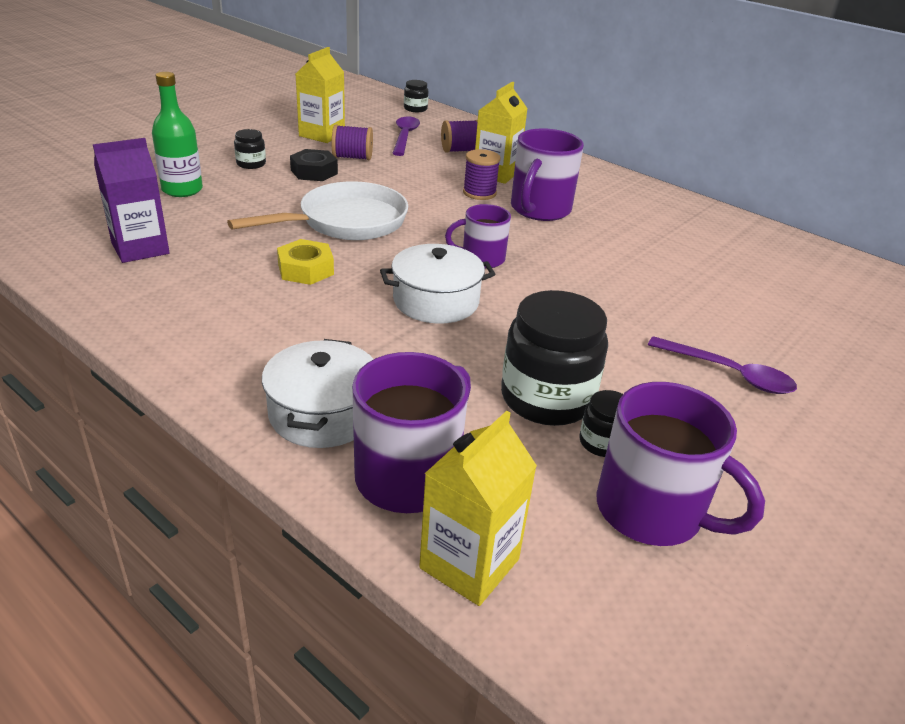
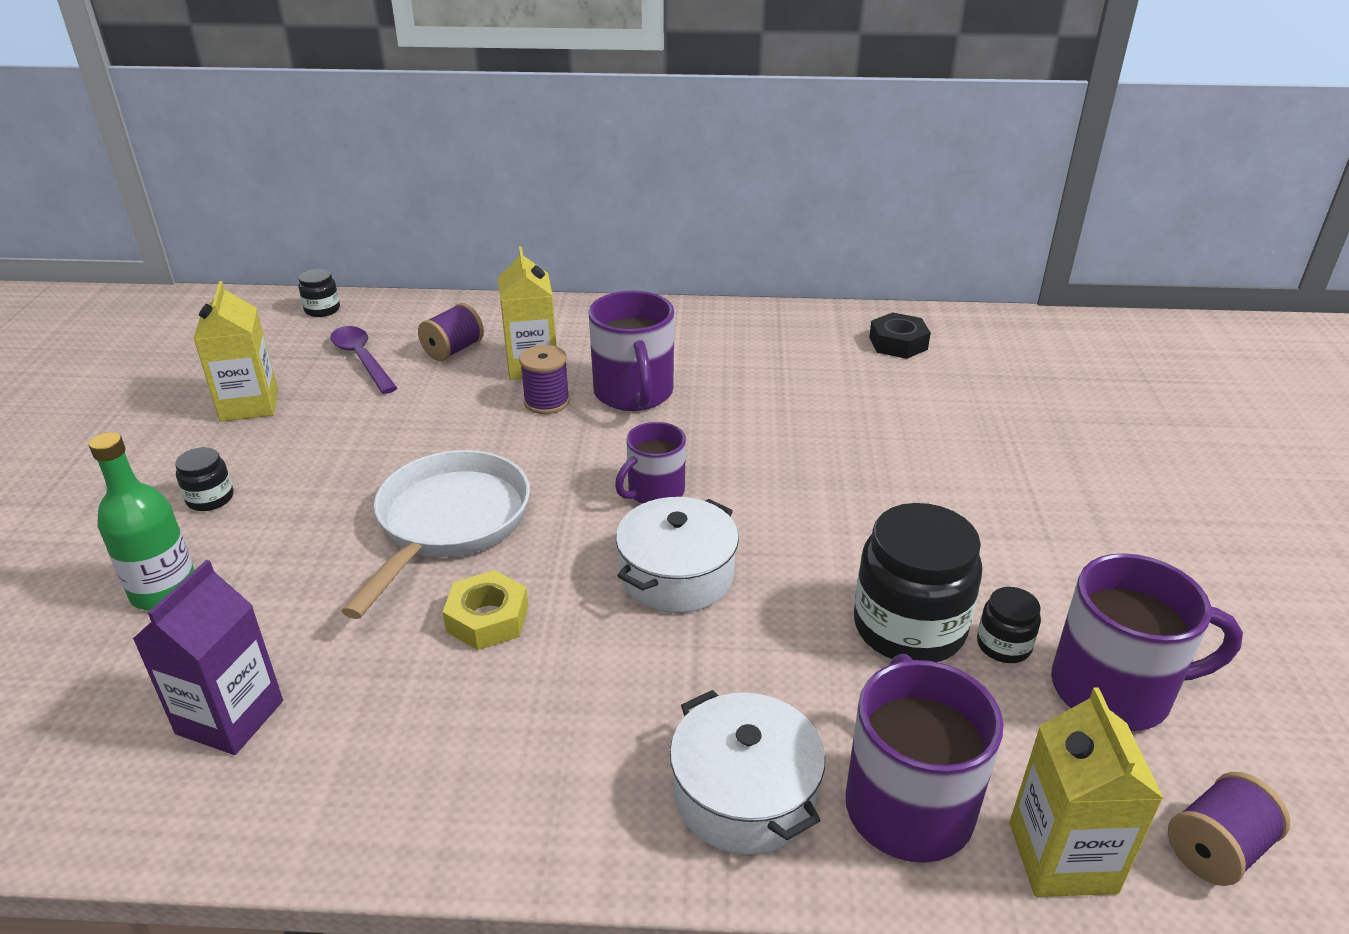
camera: 35 degrees left, 0 degrees up
black nut [290,149,338,181] -> black nut moved to [869,312,931,359]
purple spool [332,124,373,160] -> purple spool moved to [1168,772,1290,886]
purple spoon [648,336,797,394] -> none

